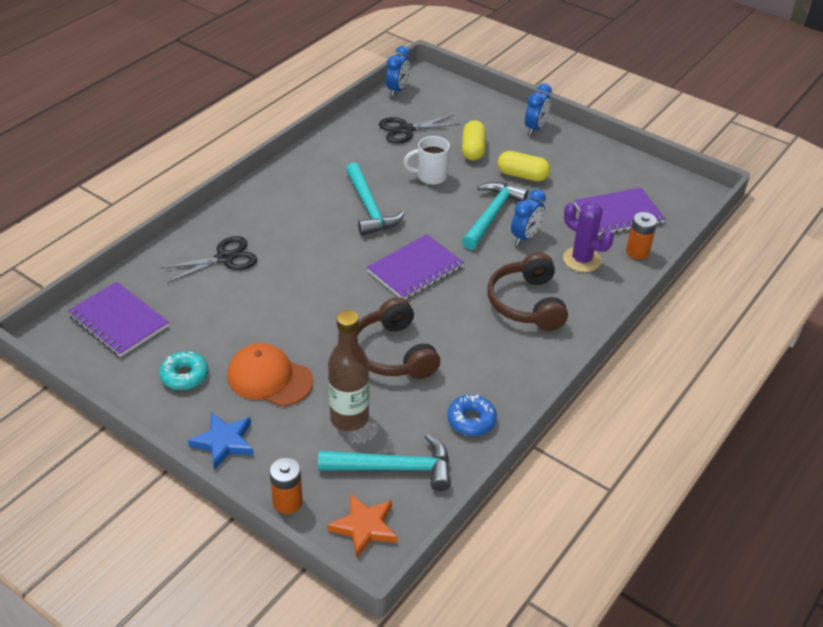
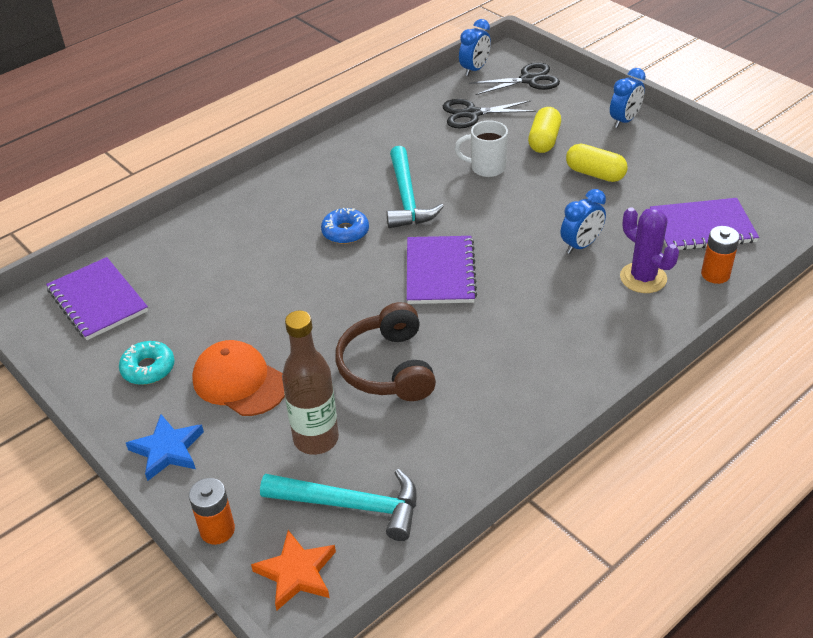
camera: 15 degrees right, 0 degrees up
black scissors [160,236,257,283] -> black scissors moved to [469,63,560,95]
purple notebook [367,234,464,299] -> purple notebook turned 60 degrees counterclockwise [407,236,477,304]
blue donut [447,395,497,436] -> blue donut moved to [321,208,369,244]
turquoise hammer [462,182,528,250] -> none
brown headphones [487,253,568,331] -> none

